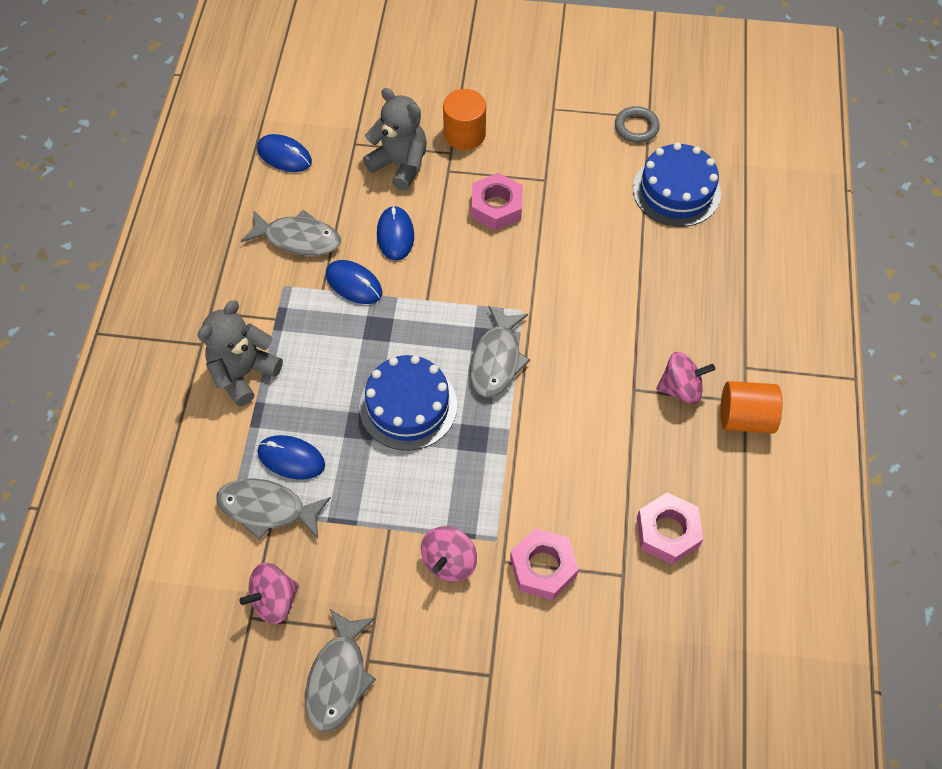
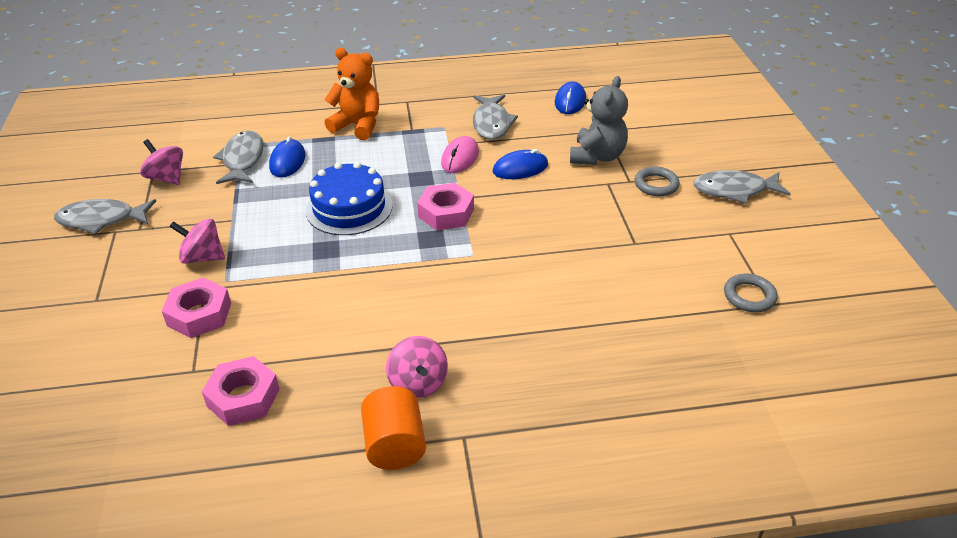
camera: 75 degrees right, 20 degrees down
grey teddy bear [198,300,283,407] -> orange teddy bear [324,48,379,140]
blue mouse [326,260,382,304] -> pink mouse [441,136,479,173]
orange cylinder [443,89,486,150] -> grey ring [635,166,680,196]
grey fish [470,306,530,397] -> grey fish moved to [693,170,791,204]
pink nut [471,173,523,231] -> pink nut moved to [417,183,474,230]
blue cake [633,143,721,227] -> none

